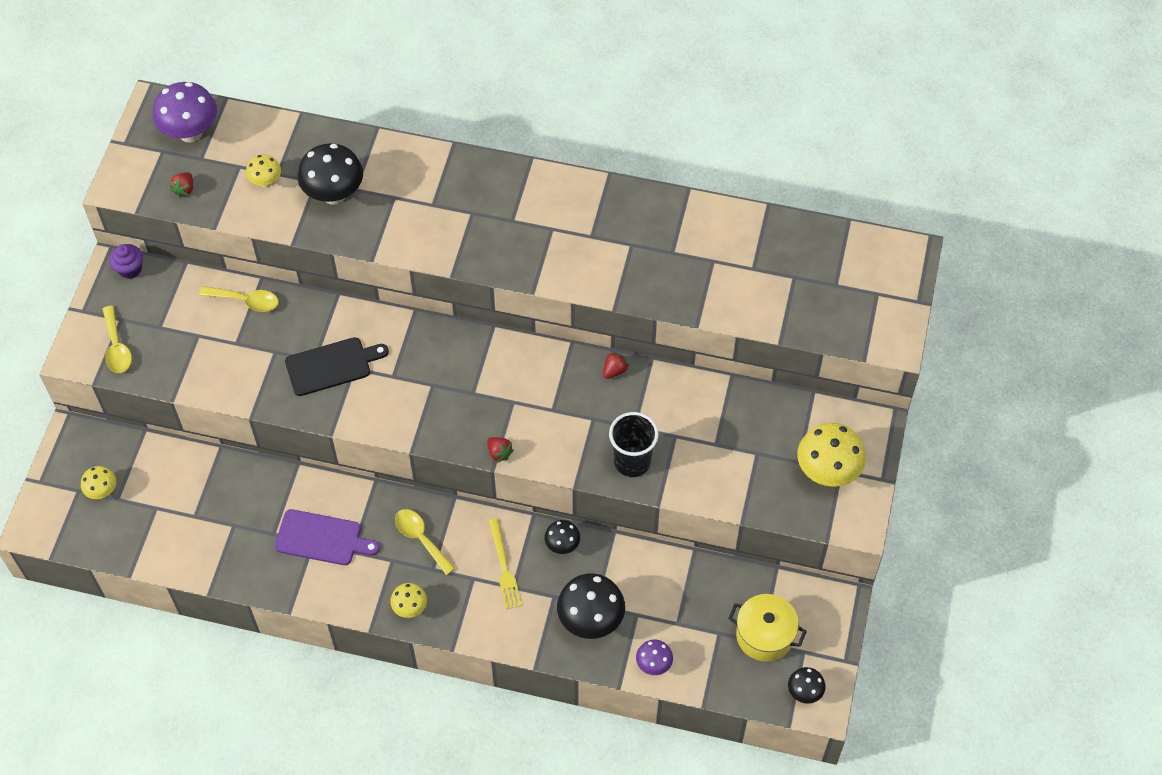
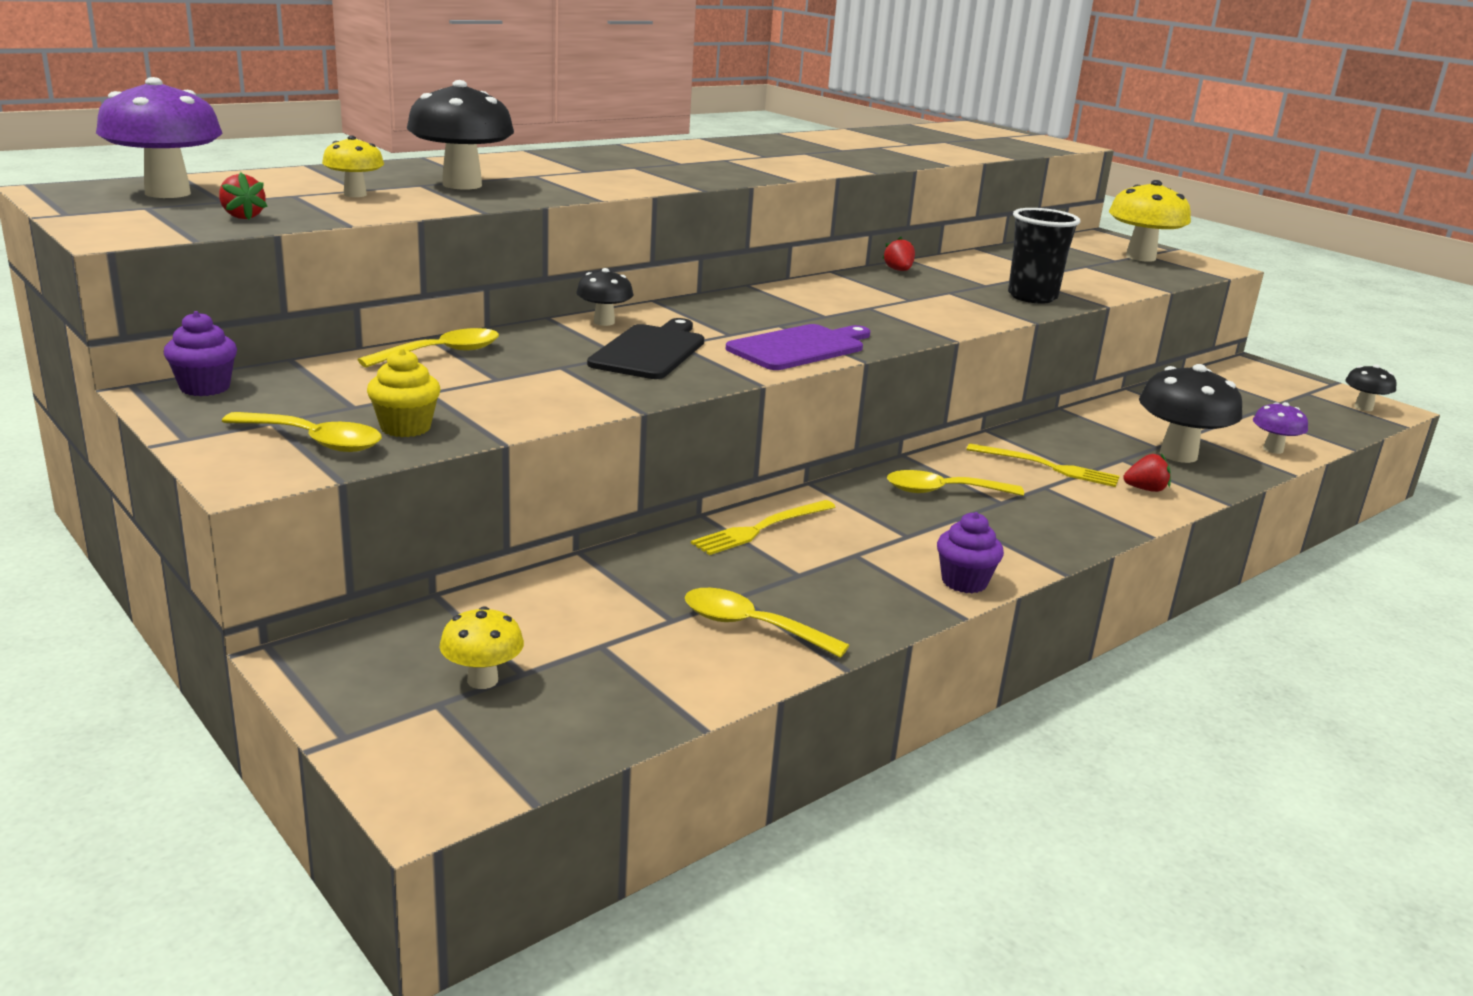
camera: 55 degrees left, 35 degrees down
purple cutting board [275,509,380,565] -> purple cutting board moved to [726,324,870,370]
yellow mushroom [390,583,427,618] -> none
red strawberry [487,437,514,463] -> red strawberry moved to [1123,453,1171,492]
black mushroom [544,520,580,554] -> black mushroom moved to [576,268,633,326]
yellow pot [728,594,807,662] -> none
none -> yellow cupcake [367,348,440,437]
none -> yellow spoon [685,588,849,658]
none -> yellow fork [691,500,835,555]
none -> purple cupcake [937,512,1004,593]

